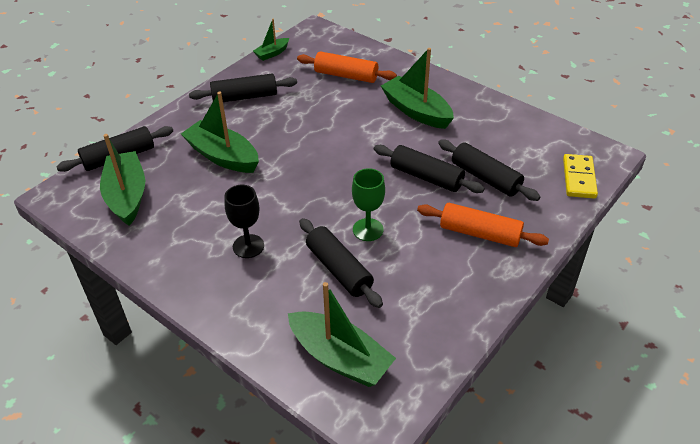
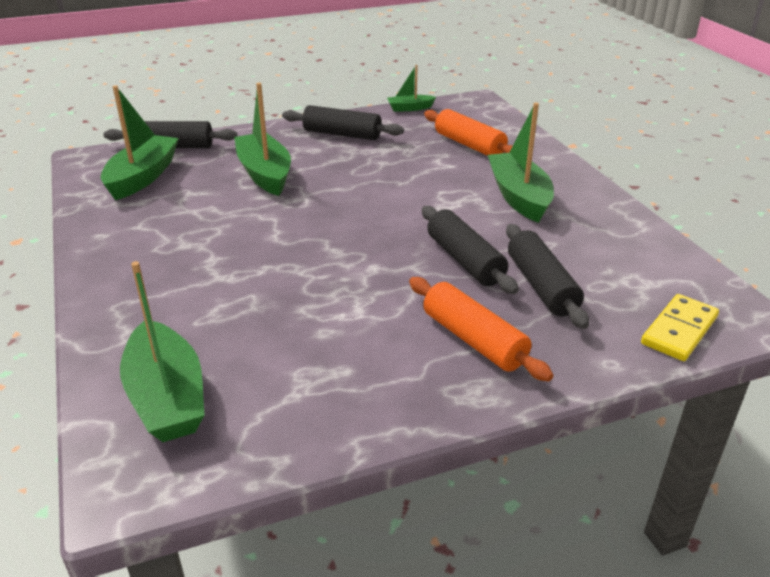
camera: 30 degrees right, 10 degrees down
black goblet [224,185,264,258] -> none
black rolling pin [299,218,383,308] -> none
green goblet [352,168,385,241] -> none

